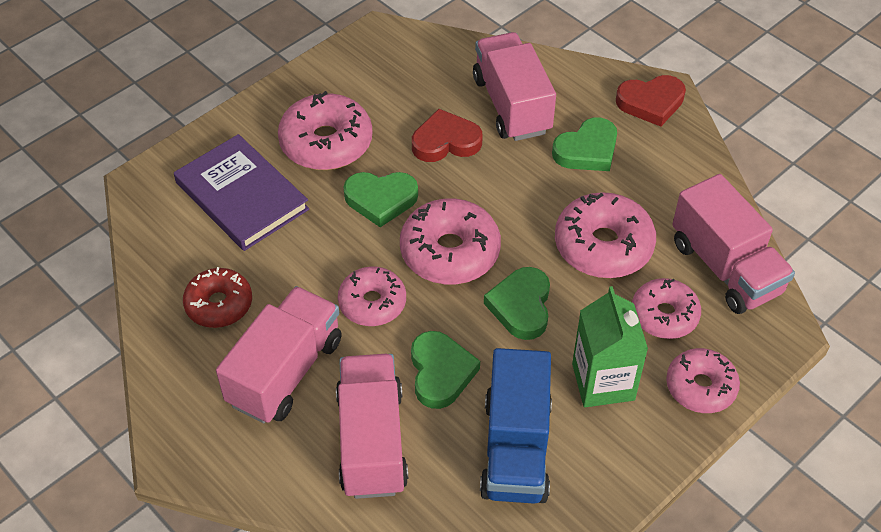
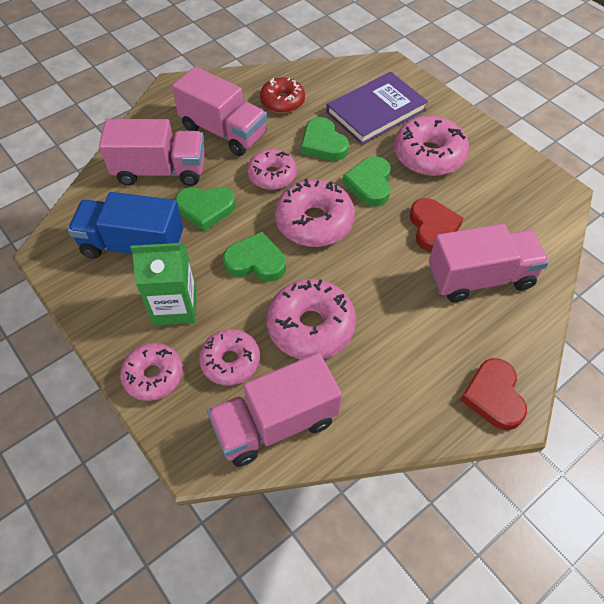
camera: 95 degrees right, 5 degrees up
green heart [552,117,617,171] -> green heart moved to [301,117,349,161]

